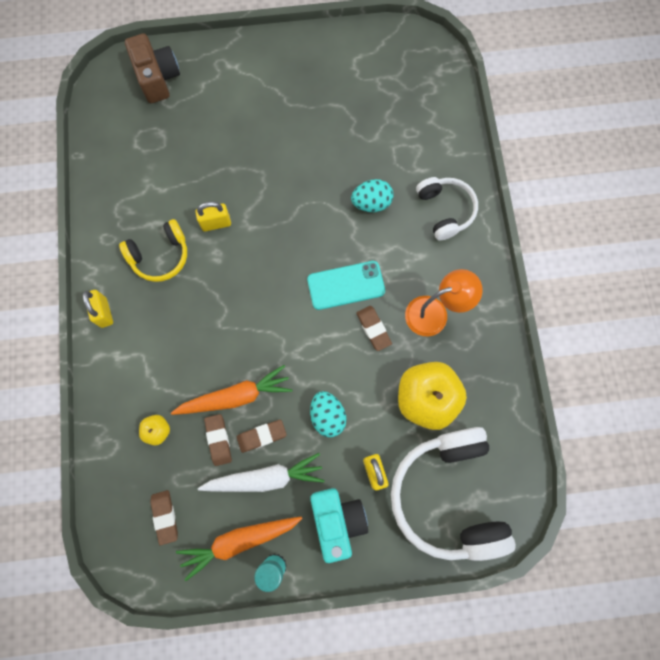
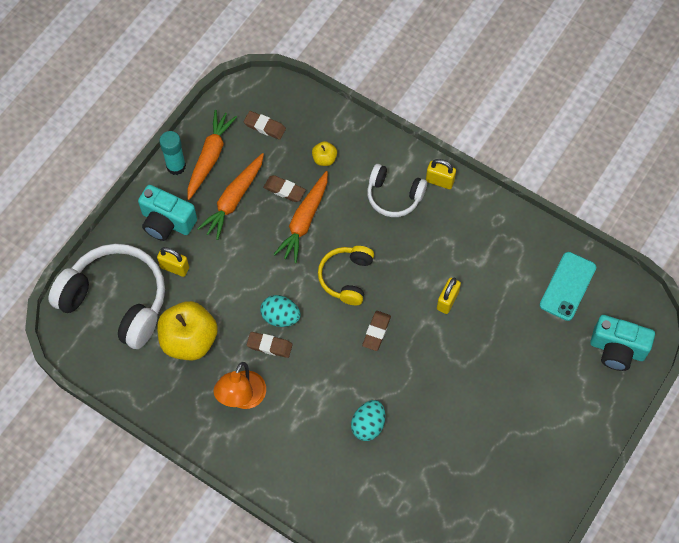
camera: 130 degrees right, 10 degrees down
yellow headphones [119,219,187,282] -> yellow headphones moved to [318,246,374,305]
brown camera [125,34,180,103] -> turquoise camera [590,315,655,371]
white carrot [198,453,325,492] -> orange carrot [197,153,264,240]
brown eraser [237,420,287,453] -> brown eraser moved to [362,311,391,351]
turquoise phone [307,261,385,310] -> turquoise phone moved to [540,252,596,321]
turquoise egg [310,391,347,438] -> turquoise egg moved to [260,295,301,327]
white headphones [416,177,478,241] -> white headphones moved to [367,164,427,217]

